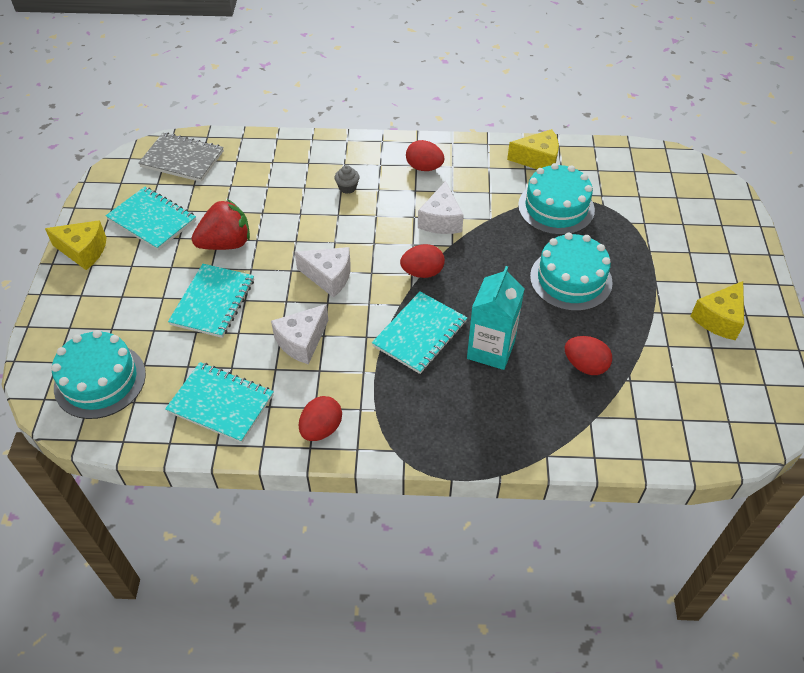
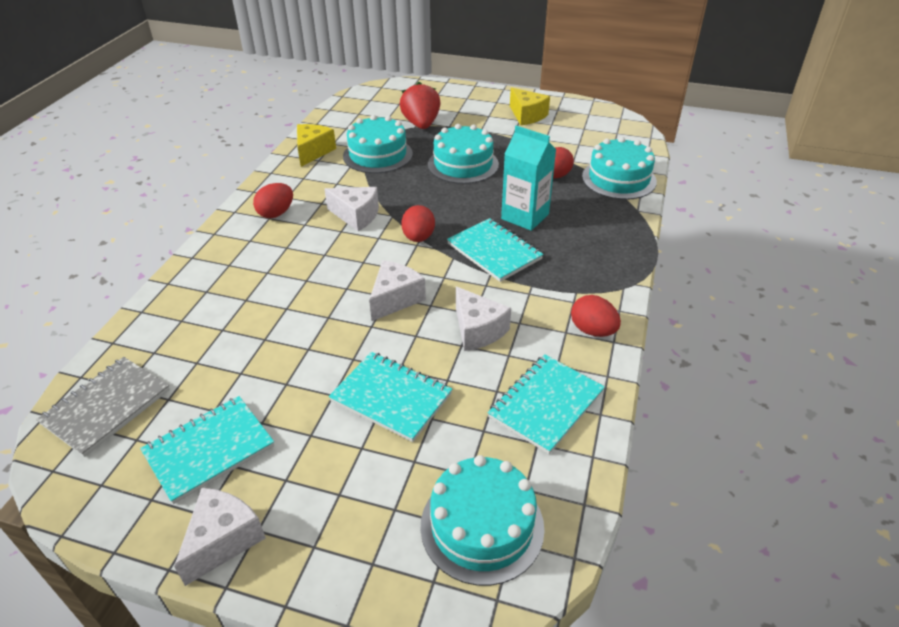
camera: 75 degrees left, 10 degrees down
yellow cheese [45,220,107,270] -> white cheese [174,488,266,586]
red strawberry [192,199,250,250] -> red strawberry moved to [400,82,440,129]
grey cupcake [335,165,359,194] -> none
none -> turquoise cake [582,137,657,200]

